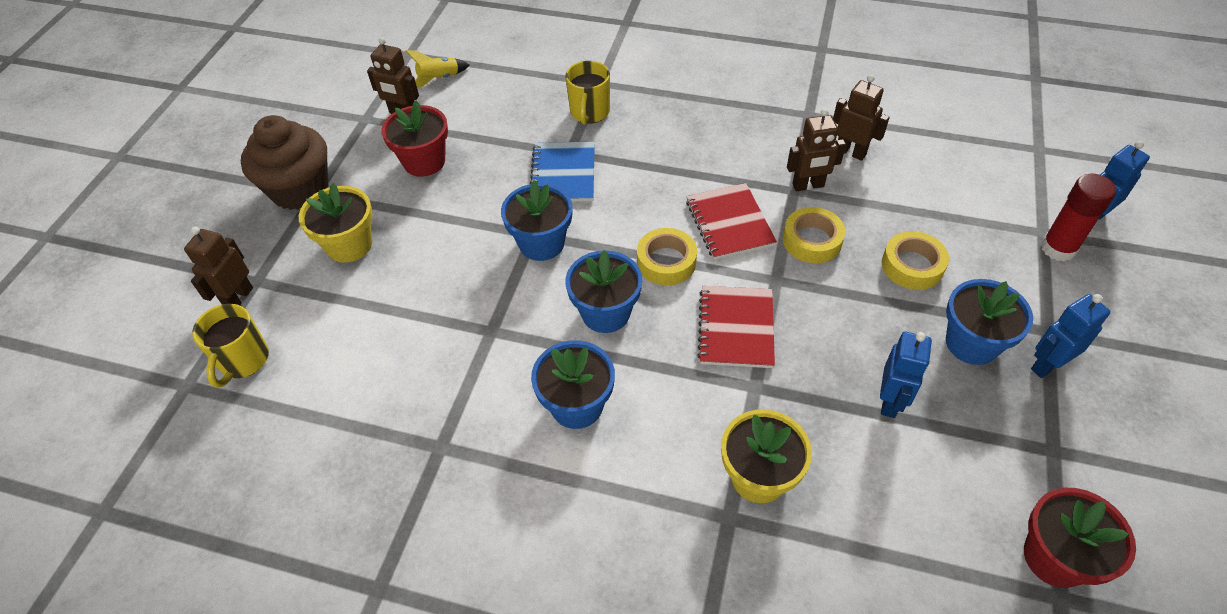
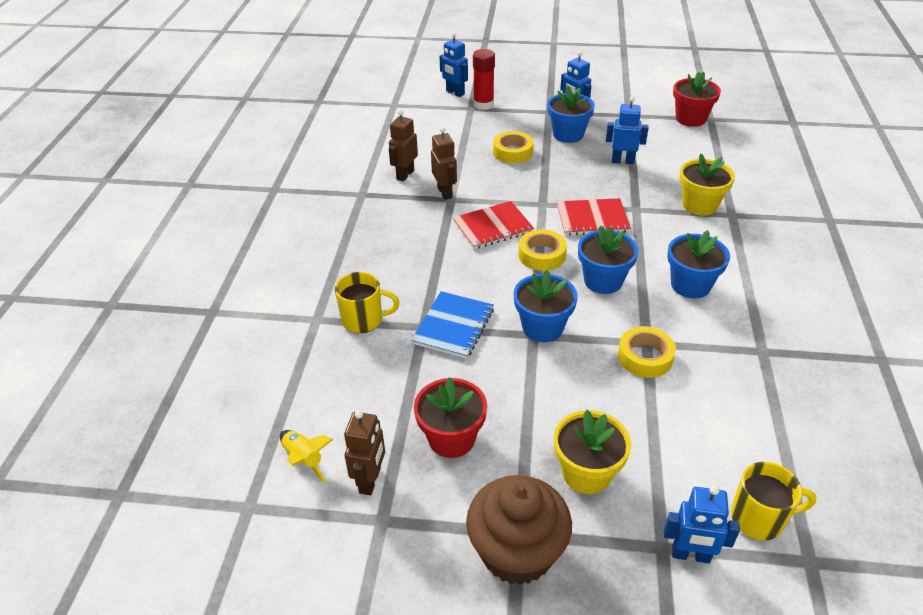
camera: 100 degrees left, 10 degrees down
brown robot [184,227,253,305] -> blue robot [664,485,740,563]
blue notebook [530,142,595,202] -> blue notebook turned 60 degrees counterclockwise [411,291,494,359]
yellow tape [783,207,845,263] -> yellow tape moved to [618,326,676,378]

